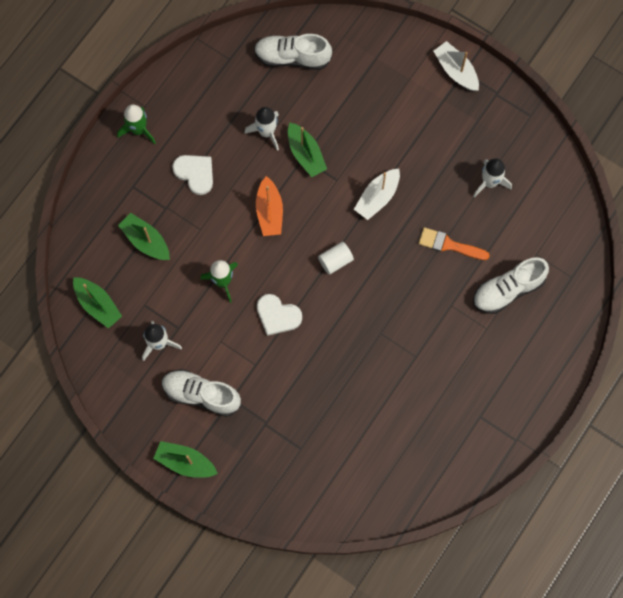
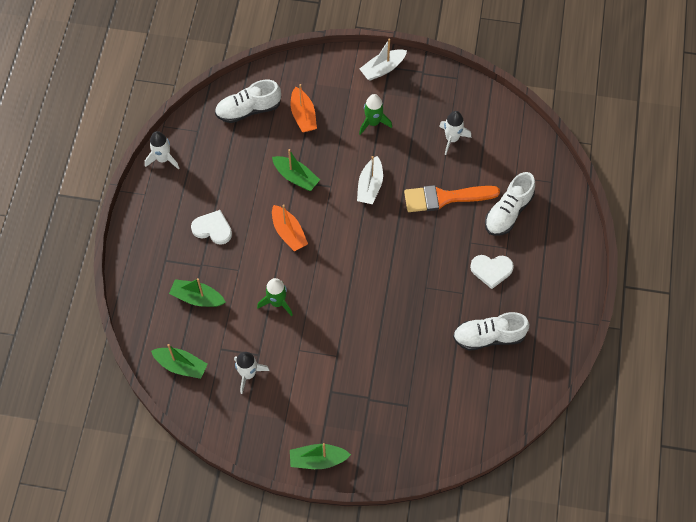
camera: 25 degrees left, 10 degrees down
green rocket [117,104,156,144] -> green rocket moved to [359,94,392,135]
white shoe [162,369,241,417] -> white shoe moved to [453,312,529,351]
white rocket [245,107,279,151] -> white rocket moved to [145,131,179,170]
white heart [257,294,302,336] -> white heart moved to [470,255,514,289]
white cylinder [318,242,354,275] -> none
orange brush [419,227,490,260] -> orange brush [404,185,500,212], size x1.53
white boat [433,41,479,91] -> white boat turned 60 degrees counterclockwise [360,39,407,81]
none -> orange boat [291,84,317,132]

